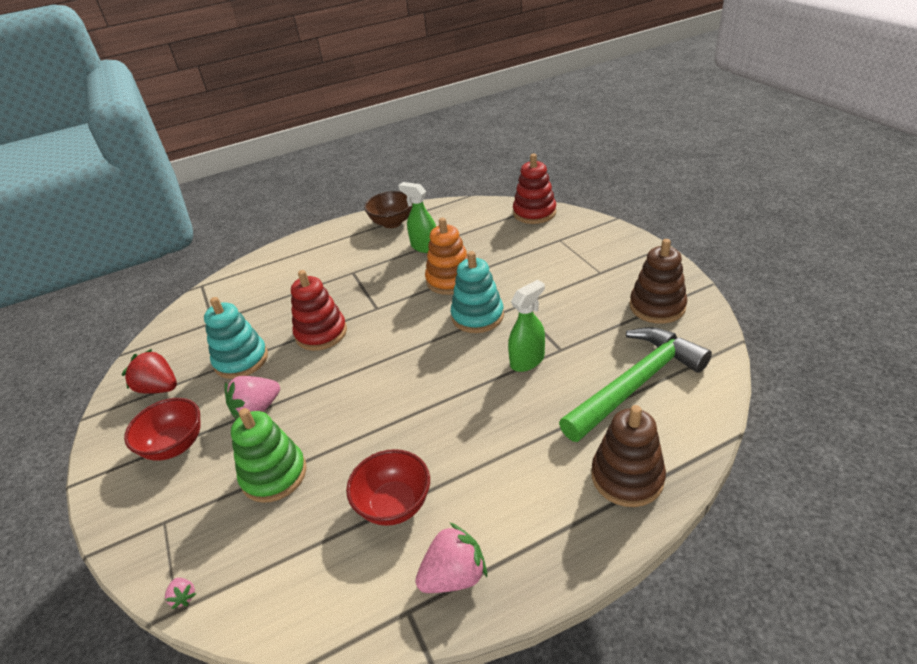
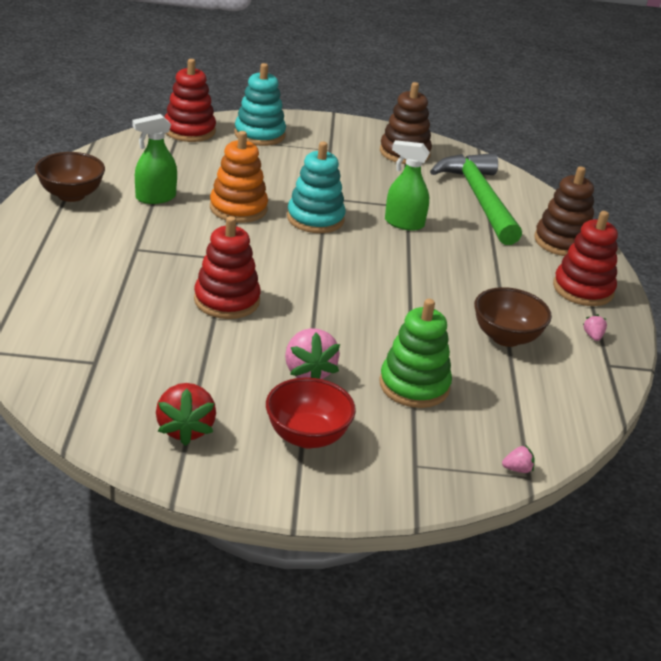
camera: 70 degrees left, 5 degrees down
red strawberry [122,349,177,394] -> red strawberry turned 60 degrees counterclockwise [156,383,216,446]
turquoise stacking toy [204,297,268,379] -> turquoise stacking toy moved to [234,63,286,146]
red bowl [346,449,430,526] -> brown bowl [474,287,552,347]
pink strawberry [415,523,487,593] -> pink strawberry [583,314,607,341], size x0.46
green spray bottle [508,280,545,372] -> green spray bottle turned 60 degrees counterclockwise [385,140,430,231]
none -> red stacking toy [553,211,618,306]

